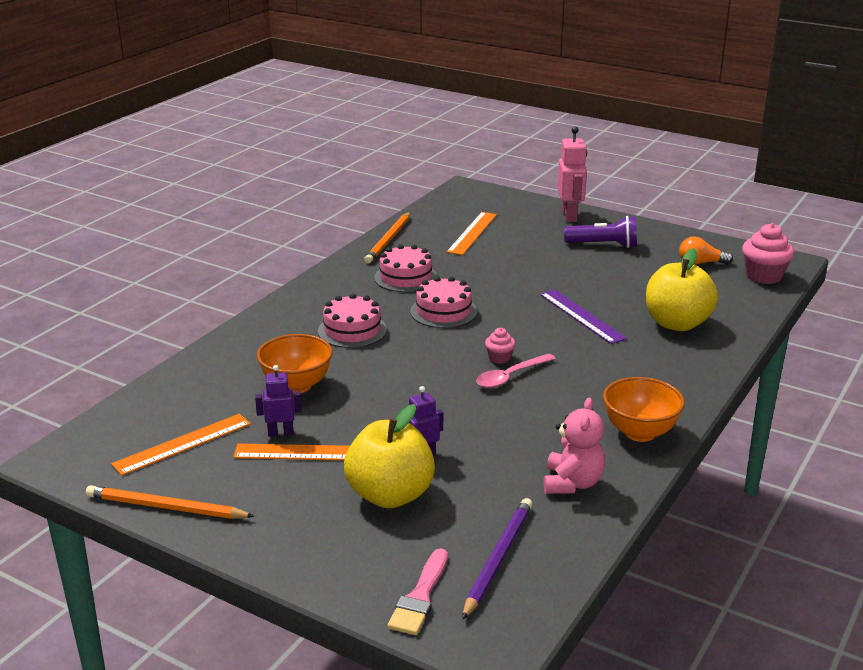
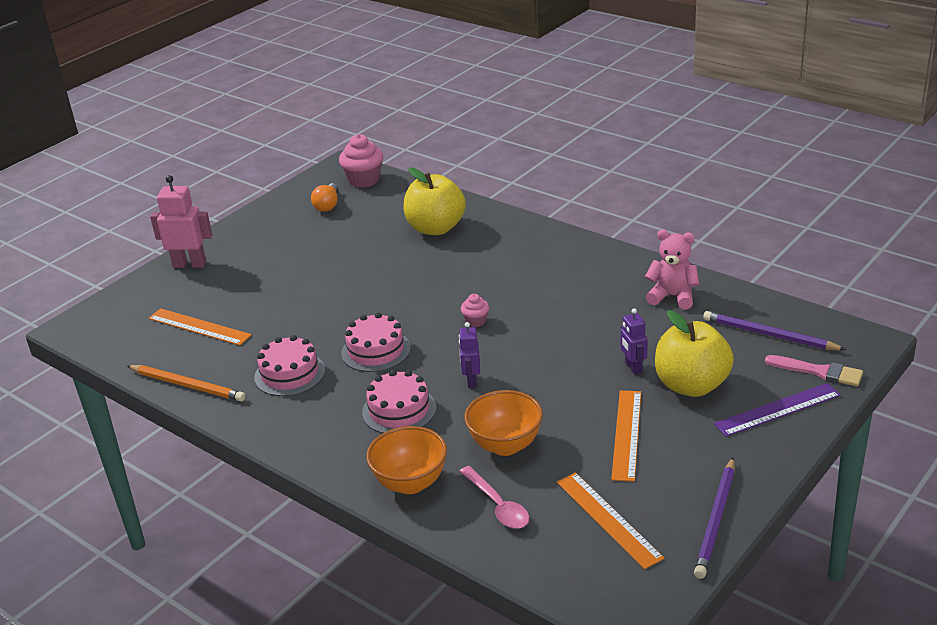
camera: 80 degrees left, 5 degrees up
orange pencil [86,485,255,519] -> purple pencil [694,458,735,579]
purple robot [255,365,302,437] -> purple robot moved to [459,322,480,388]
pink spoon [476,354,556,388] -> pink spoon moved to [459,466,529,529]
purple ruler [540,290,627,344] -> purple ruler moved to [714,383,841,437]
purple flashlight [564,216,637,248] -> none
orange bowl [603,377,685,442] -> orange bowl moved to [366,426,447,494]

